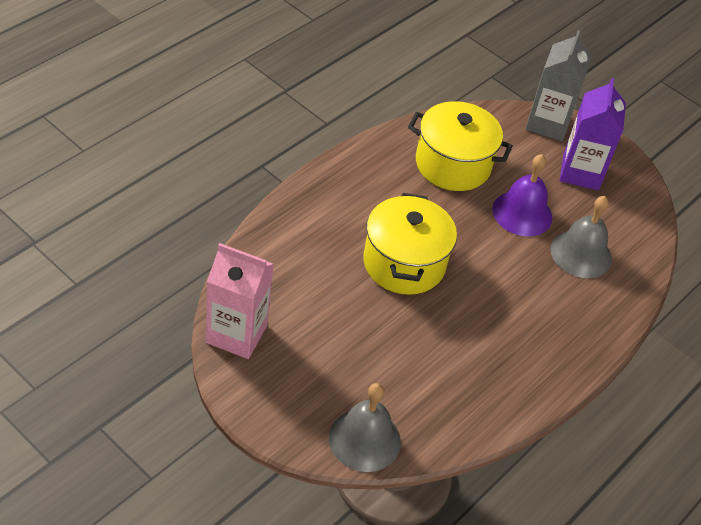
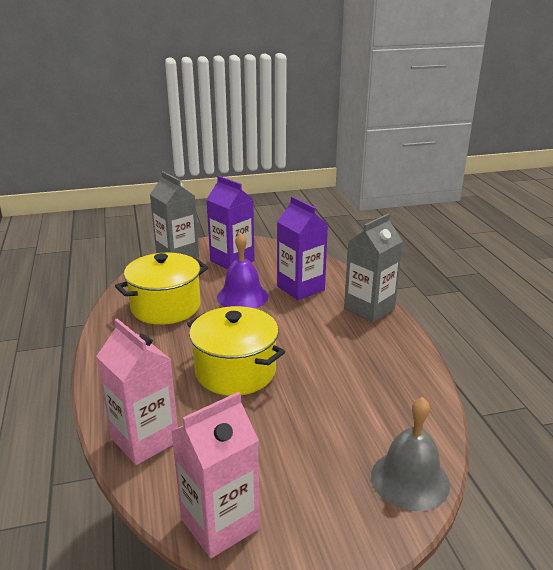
camera: 50 degrees left, 20 degrees down
grey bell [551,196,612,278] -> purple carton [277,196,328,300]
none -> pink carton [96,319,178,465]
none -> grey carton [344,213,403,323]

